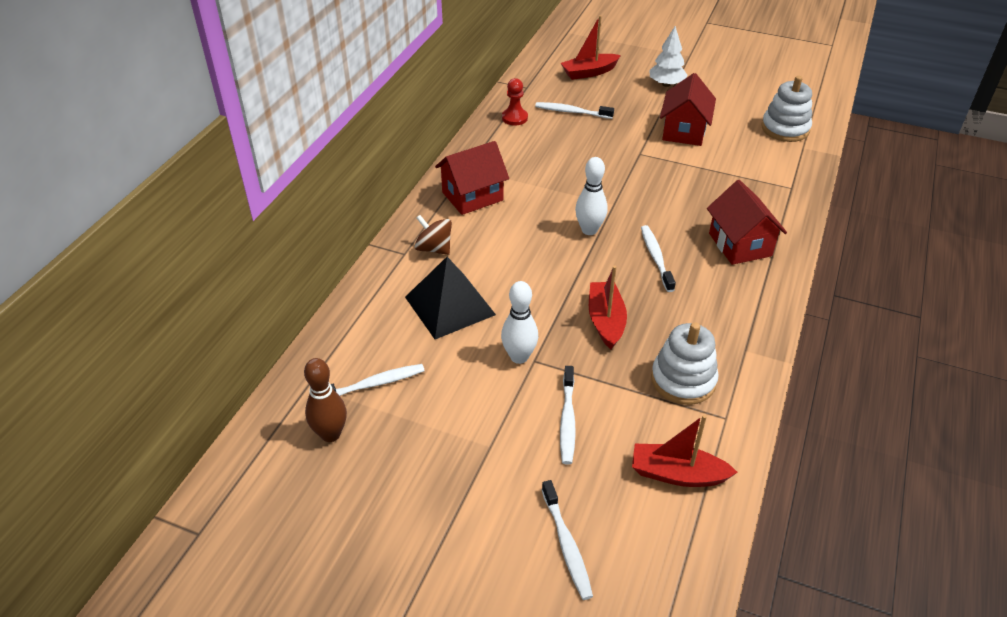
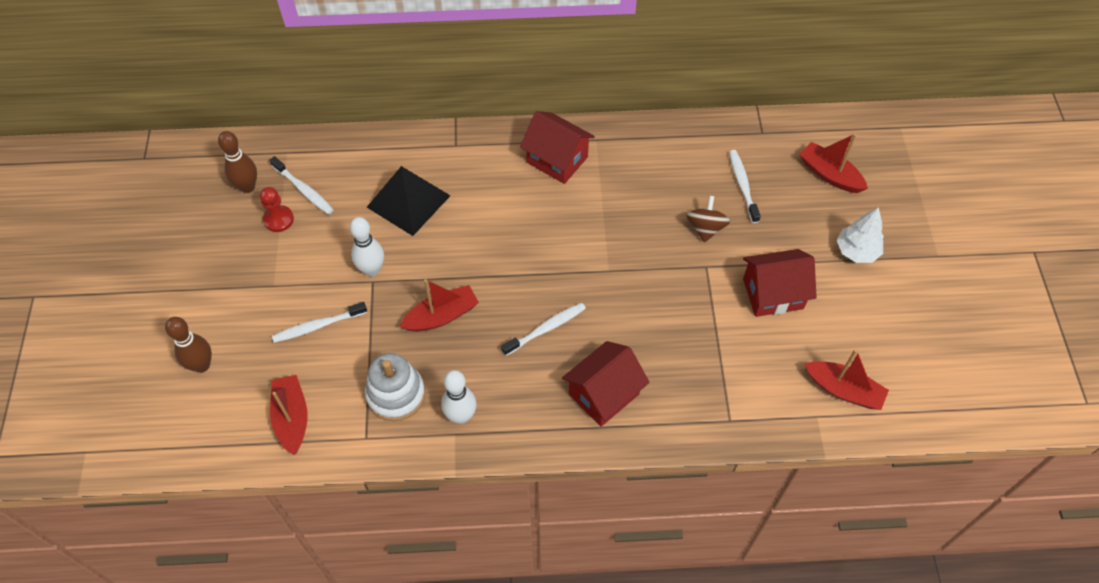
camera: 65 degrees right, 15 degrees up
brown spinning top [415,215,452,255] -> brown spinning top moved to [686,196,731,243]
red pawn [502,78,528,126] -> red pawn moved to [260,187,294,232]
white toothbrush [542,480,593,600] -> brown bowling pin [165,317,212,373]
white bowling pin [575,157,608,235] -> white bowling pin moved to [441,370,477,424]
white stacking toy [761,76,812,142] -> red boat [805,349,889,410]

